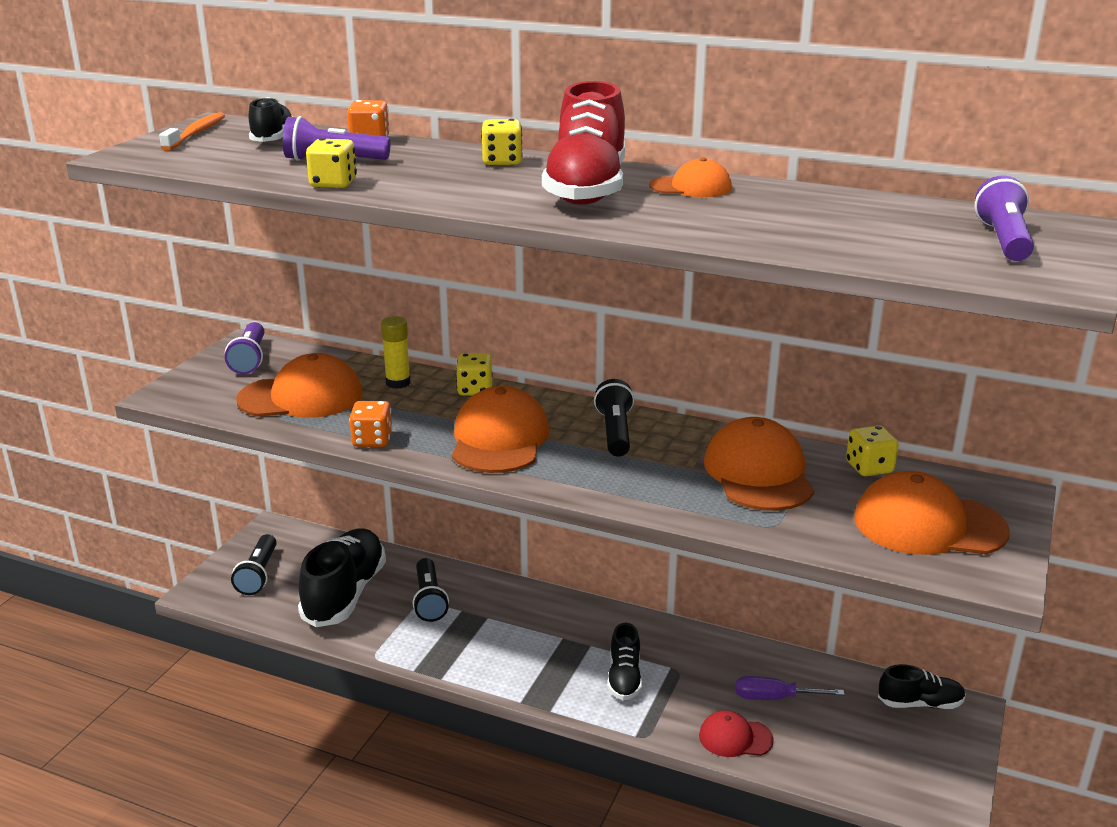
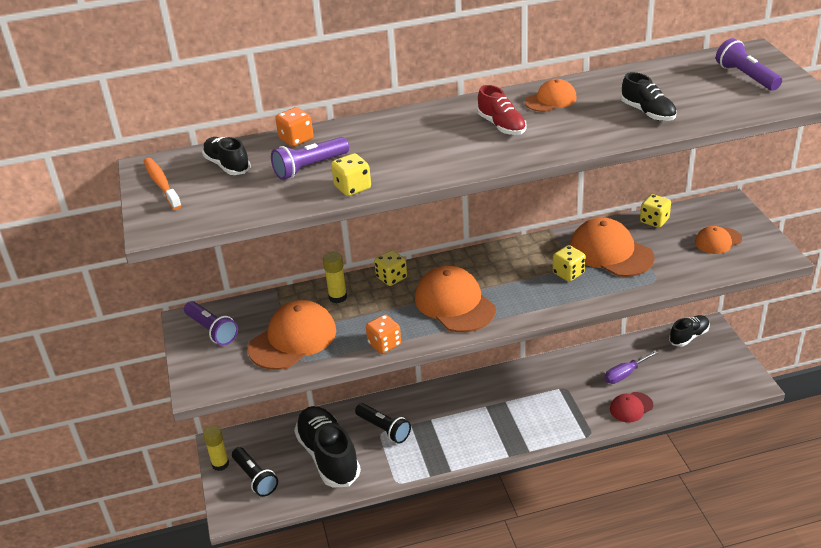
camera: 35 degrees left, 10 degrees up
yellow dice [481,119,523,166] -> yellow dice moved to [552,245,586,282]
red shoe [542,81,625,205] -> red shoe [477,85,527,135], size x0.53
black flashlight [594,379,634,457] -> none
black shoe [607,623,642,700] -> black shoe moved to [621,72,677,121]
orange cap [854,471,1010,555] -> orange cap [695,226,742,254], size x0.56
none -> yellow glue stick [203,426,229,471]

